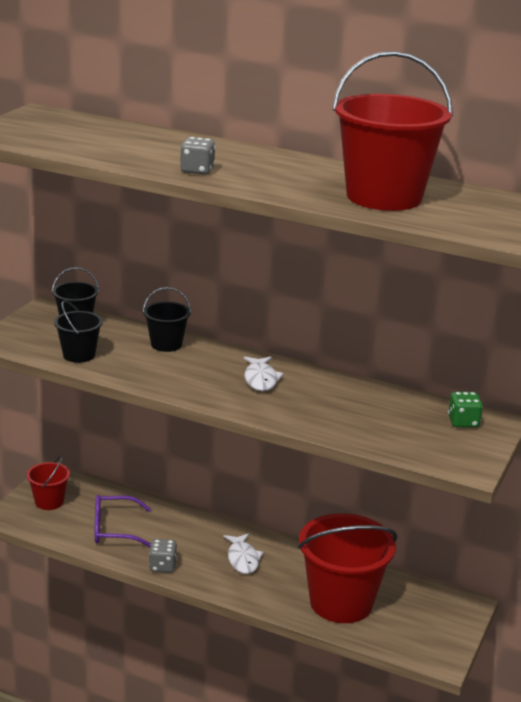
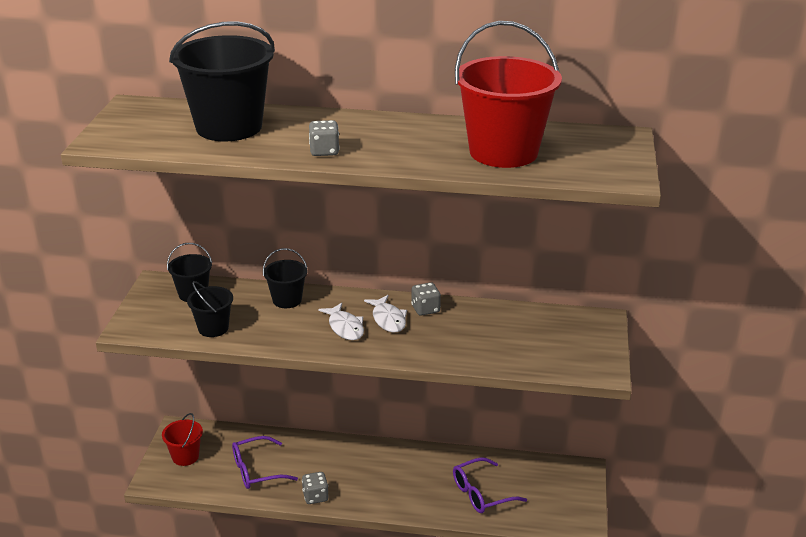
camera: 15 degrees left, 5 degrees up
white fish [224,533,264,574] -> white fish moved to [318,303,364,340]
red bucket [298,513,397,623] -> purple glasses [453,457,527,513]
green dice [448,392,483,428] -> none
none -> black bucket [169,22,275,141]
none -> grey dice [411,282,441,316]

